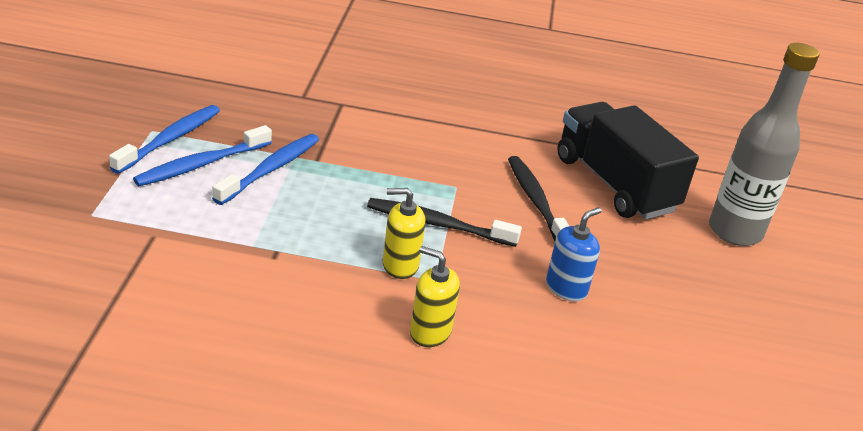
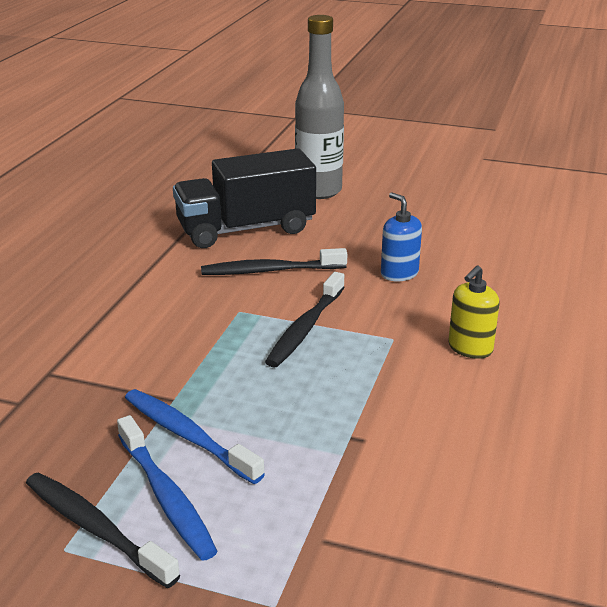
camera: 75 degrees left, 5 degrees down
blue toothbrush [109,105,220,174] -> black toothbrush [26,472,180,588]
yellow soap dispenser [383,188,426,279] -> none

